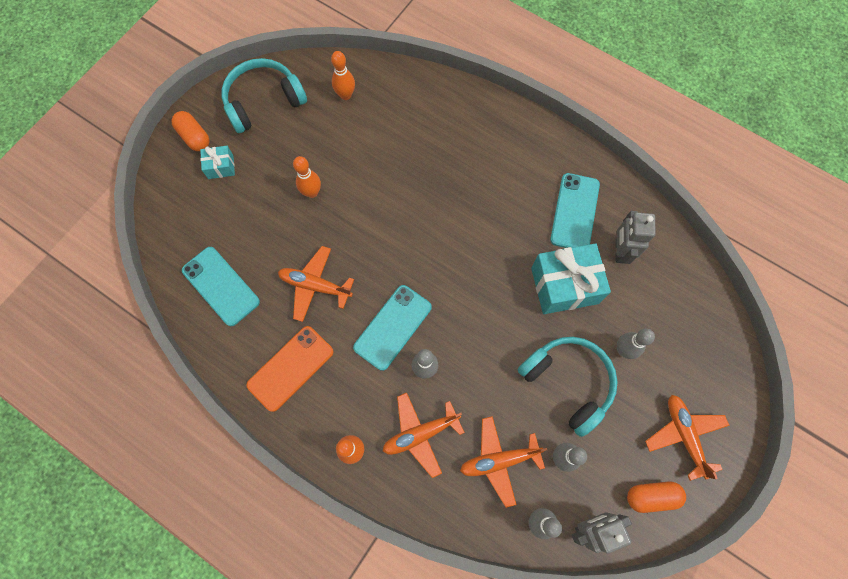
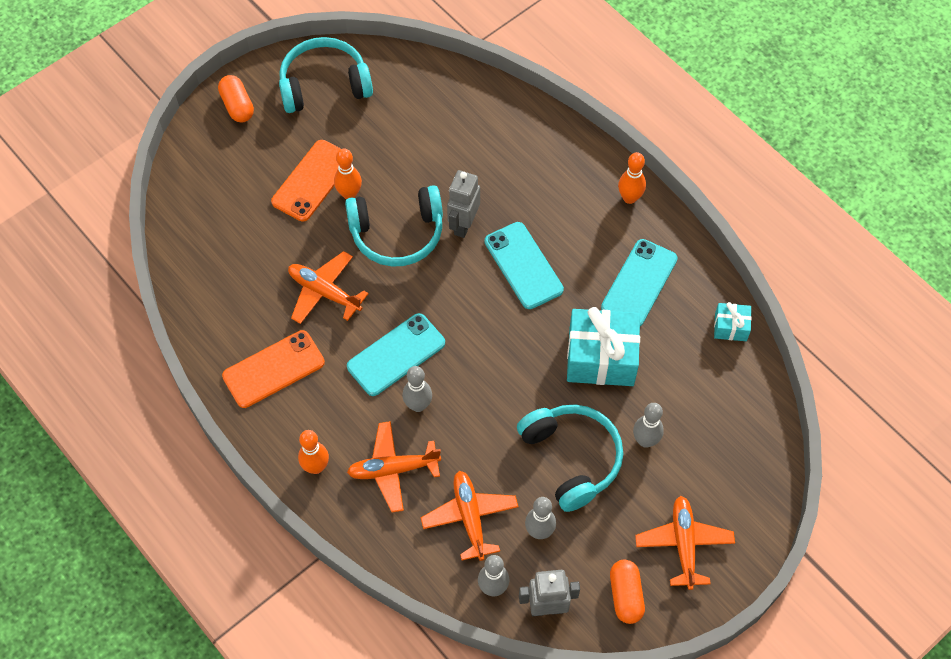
camera: 15 degrees right, 10 degrees down
turquoise phone [182,247,260,326] -> turquoise phone moved to [485,222,564,309]
turquoise gift [200,146,235,179] -> turquoise gift moved to [714,302,752,341]
orange bowling pin [331,51,355,100] -> orange bowling pin moved to [618,152,646,204]
orange plane [460,416,547,508] -> orange plane turned 75 degrees clockwise [421,471,519,561]
grey robot [616,211,656,264] -> grey robot moved to [447,170,480,238]
orange capsule [627,481,686,513] -> orange capsule turned 75 degrees clockwise [610,560,645,624]
none -> orange phone [271,140,353,222]
none -> turquoise headphones [345,185,443,267]

